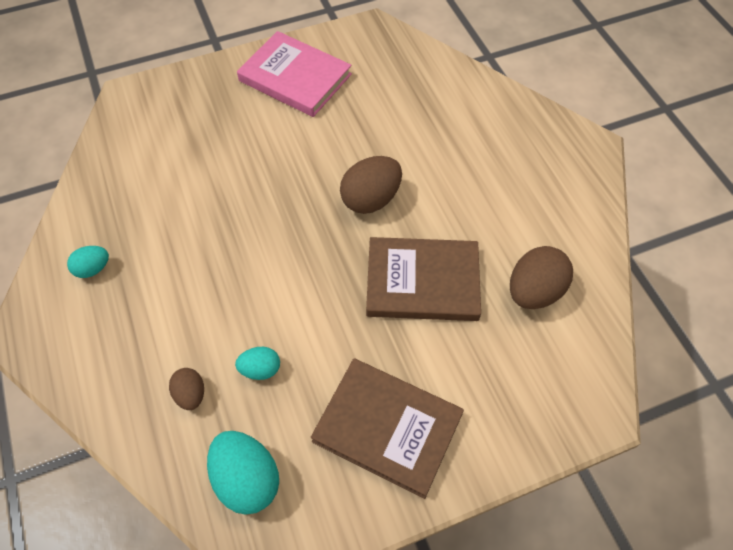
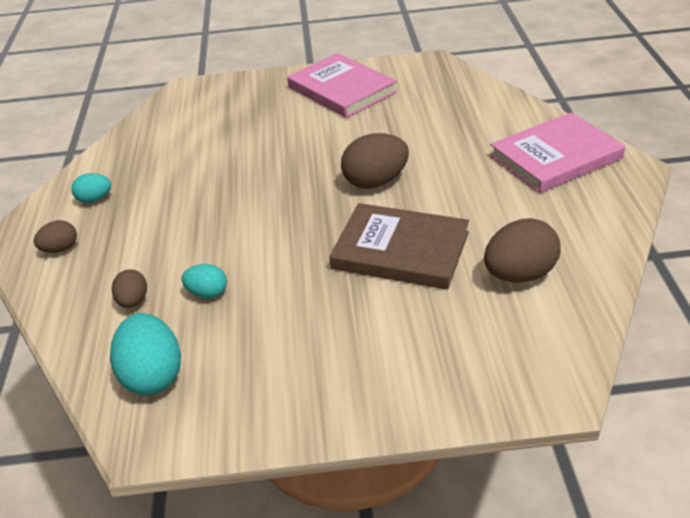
camera: 20 degrees right, 20 degrees down
brown book [311,358,464,499] -> none
none -> brown egg [34,220,77,253]
none -> pink book [490,112,625,193]

